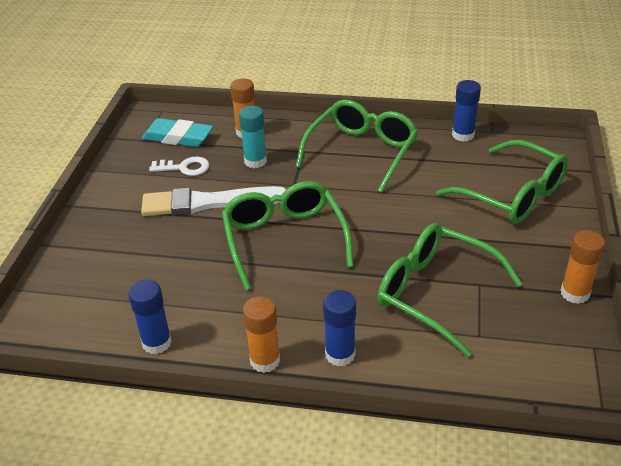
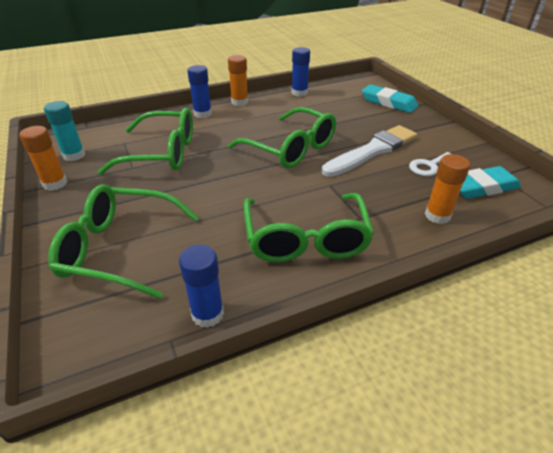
camera: 145 degrees right, 0 degrees up
turquoise glue stick [239,106,267,168] -> turquoise glue stick moved to [44,101,85,161]
none -> turquoise eraser [362,85,418,113]

